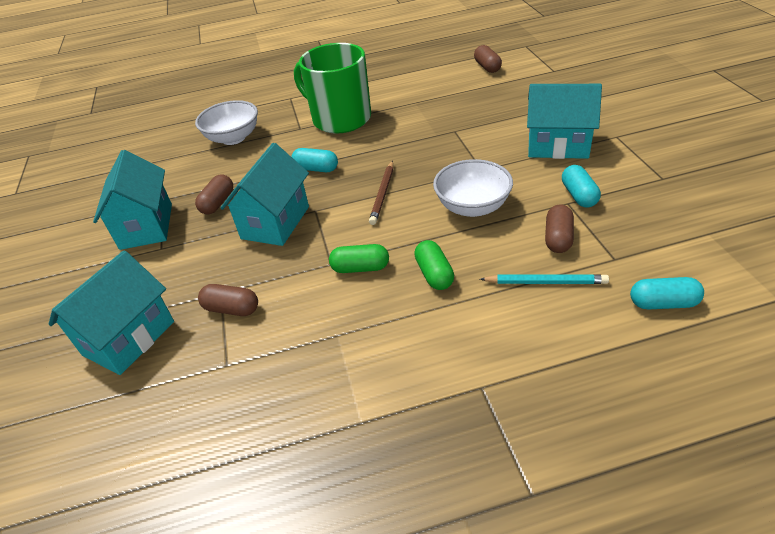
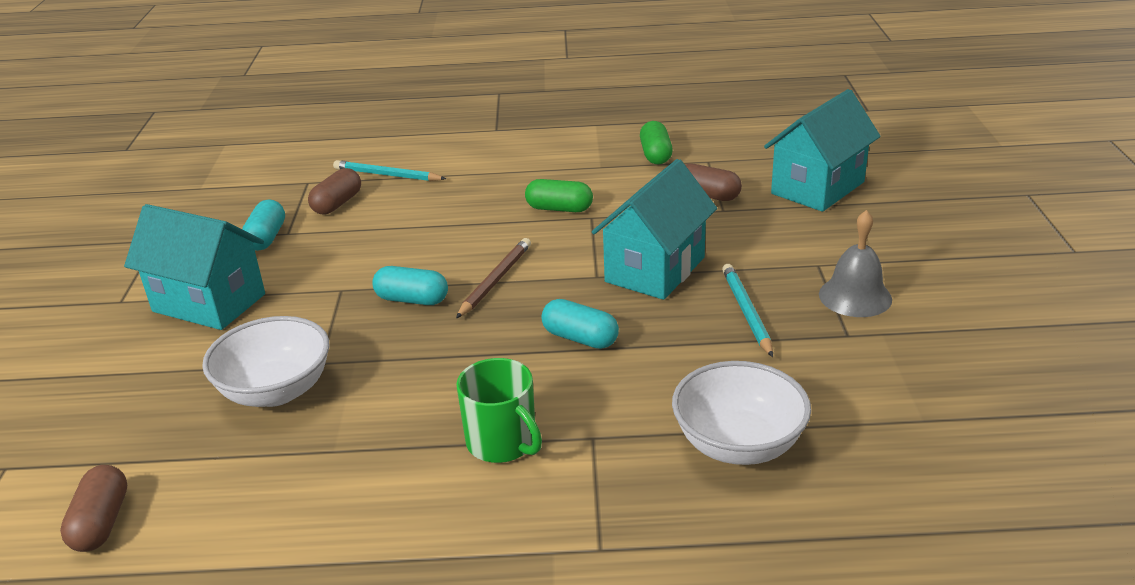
camera: 170 degrees left, 10 degrees down
turquoise house [93,150,172,250] -> grey bell [819,210,892,317]
brown capsule [195,174,233,214] -> turquoise pencil [722,264,773,357]
green mug [294,43,371,134] -> green mug [456,358,542,463], size x0.55
green capsule [414,240,454,290] -> green capsule moved to [640,121,673,164]
white bowl [433,159,513,217] -> white bowl moved to [202,316,329,407]
turquoise capsule [630,277,704,309] -> turquoise capsule moved to [372,266,448,305]

